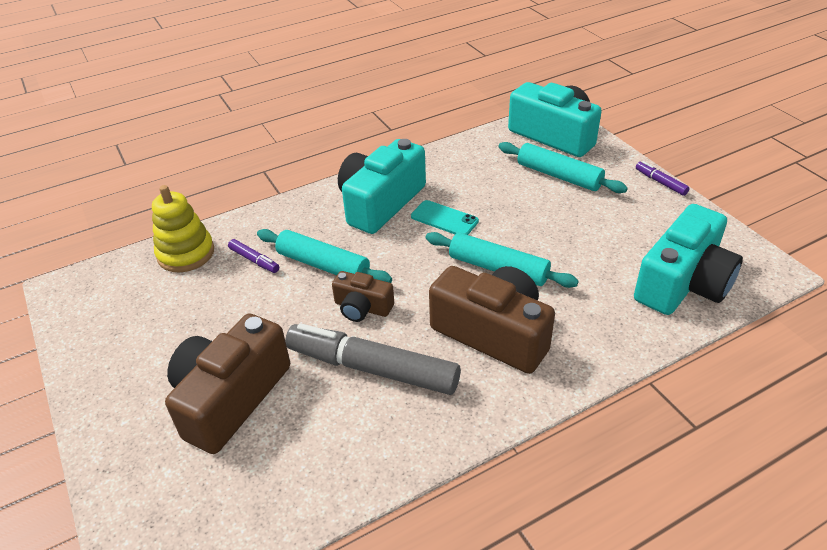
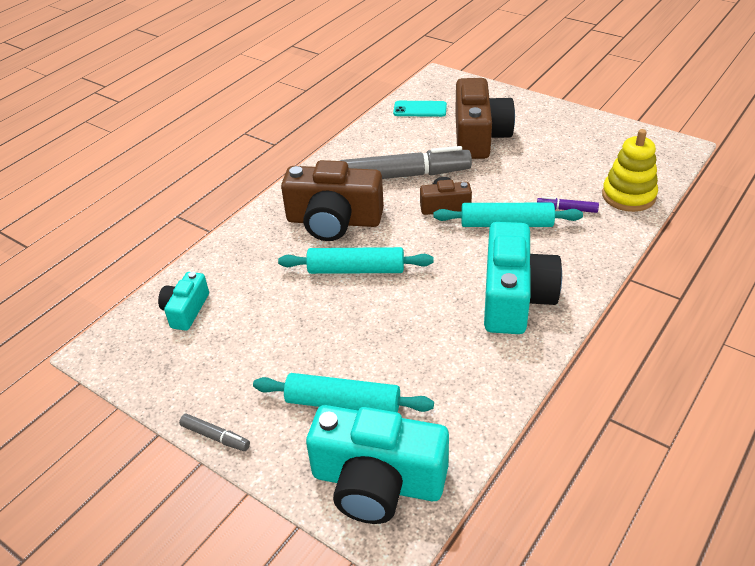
camera: 155 degrees right, 0 degrees up
turquoise phone [411,200,479,235] -> turquoise phone moved to [393,101,447,117]
turquoise camera [634,204,743,315] -> turquoise camera [158,272,209,331], size x0.52
purple marker [636,161,690,196] -> grey marker [179,414,250,451]

